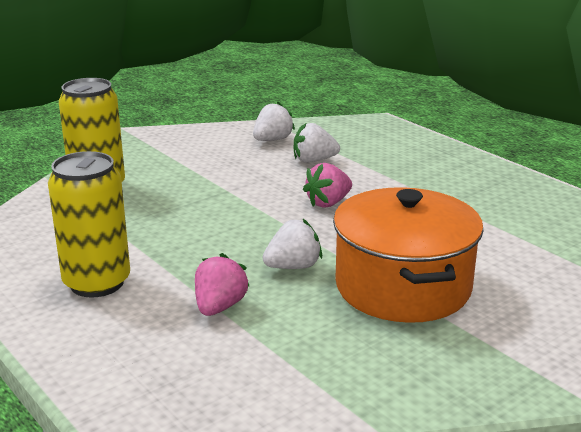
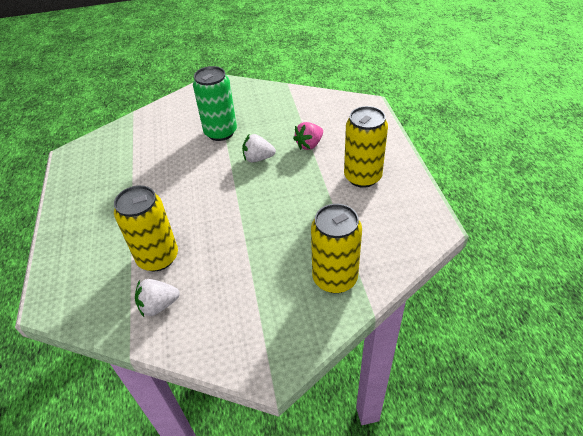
camera: 150 degrees left, 20 degrees up
white strawberry [294,122,340,163] -> yellow can [114,185,178,271]
pink strawberry [303,163,352,208] -> none
orange pot [333,187,484,323] -> green can [193,66,237,141]

